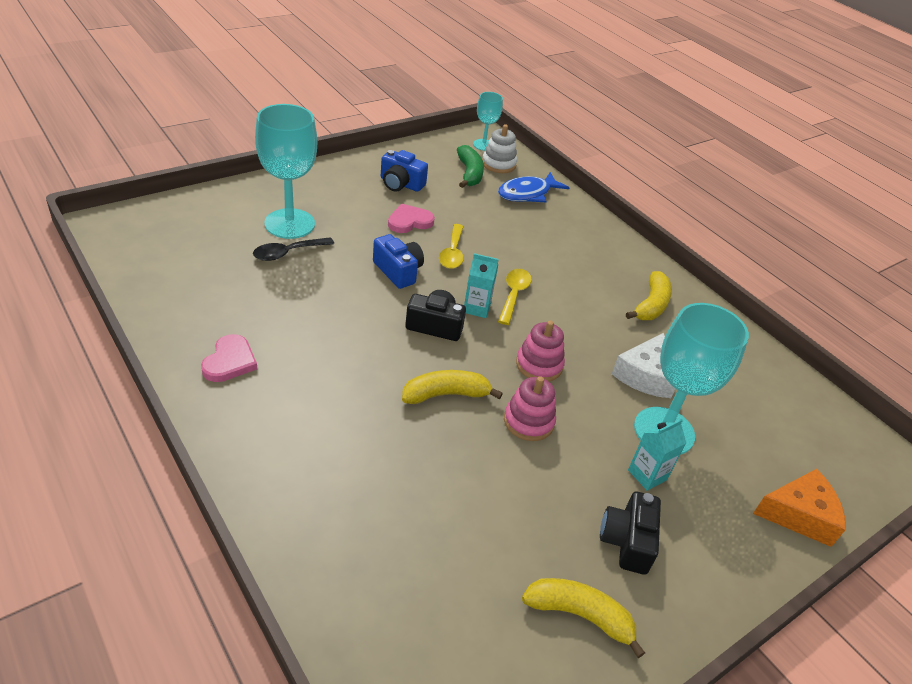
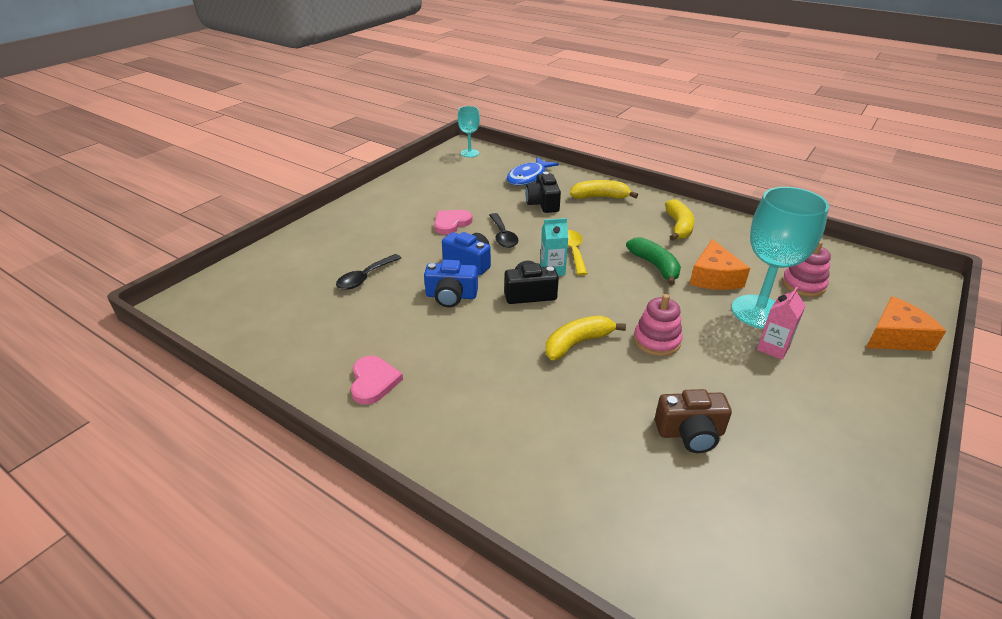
camera: 15 degrees left, 5 degrees down
turquoise goblet [255,104,317,239] -> none
blue camera [381,150,428,192] -> blue camera moved to [424,260,478,308]
yellow spoon [439,224,464,269] -> black spoon [489,213,518,248]
green banana [457,145,484,188] -> green banana moved to [626,237,681,286]
white stacking toy [482,125,517,173] -> none
pink stacking toy [516,321,565,381] -> pink stacking toy moved to [782,241,831,297]
yellow banana [522,578,645,658] -> yellow banana moved to [570,180,638,199]
black camera [600,491,661,575] -> black camera moved to [525,172,561,213]
white cheese [612,333,675,398] -> orange cheese [689,239,750,290]
turquoise carton [628,419,686,491] -> pink carton [757,286,805,360]
none -> brown camera [655,389,732,453]

